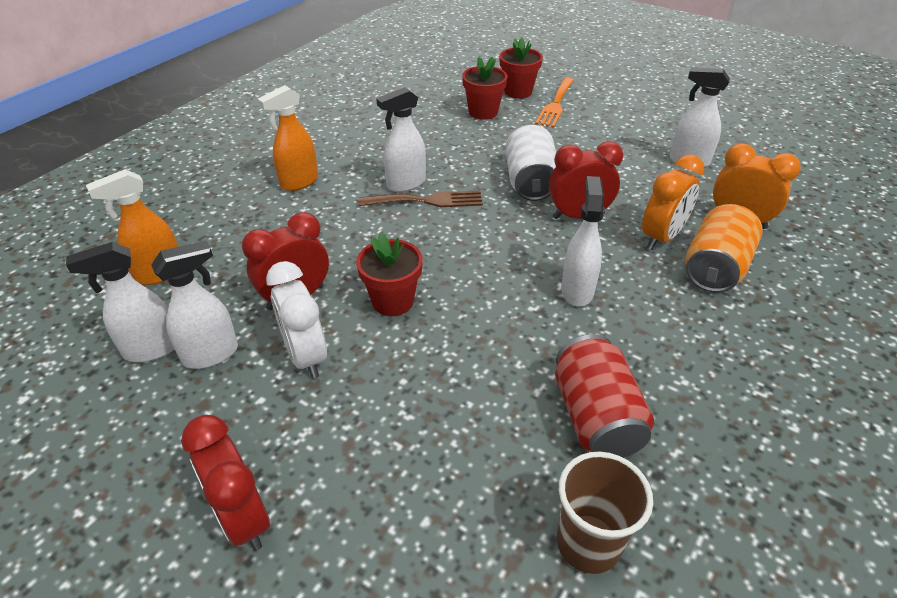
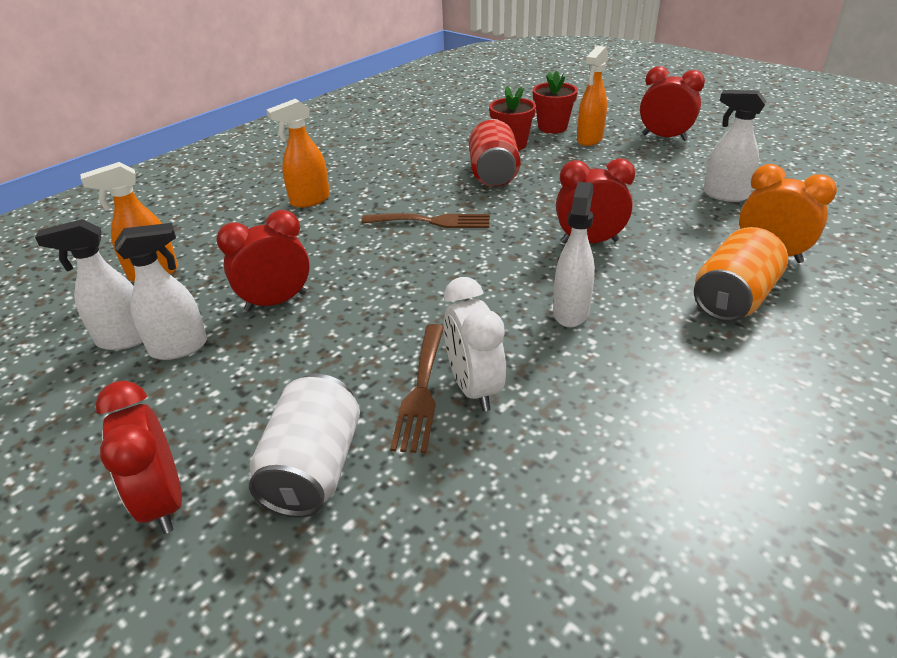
camera: 10 degrees right, 5 degrees down
white clock [266,261,327,379] -> white clock moved to [444,277,506,412]
red flower pot [356,232,423,316] -> none
white spray bottle [376,87,426,192] -> none
white can [506,125,556,201] -> white can moved to [249,374,360,518]
orange fork [535,77,574,128] -> orange spray bottle [577,46,608,146]
red can [555,334,654,458] -> red can moved to [469,119,521,187]
brown cup [557,452,653,574] -> none
orange clock [642,154,705,250] -> none
none -> brown fork [390,324,444,454]
none -> red clock [640,66,705,141]

